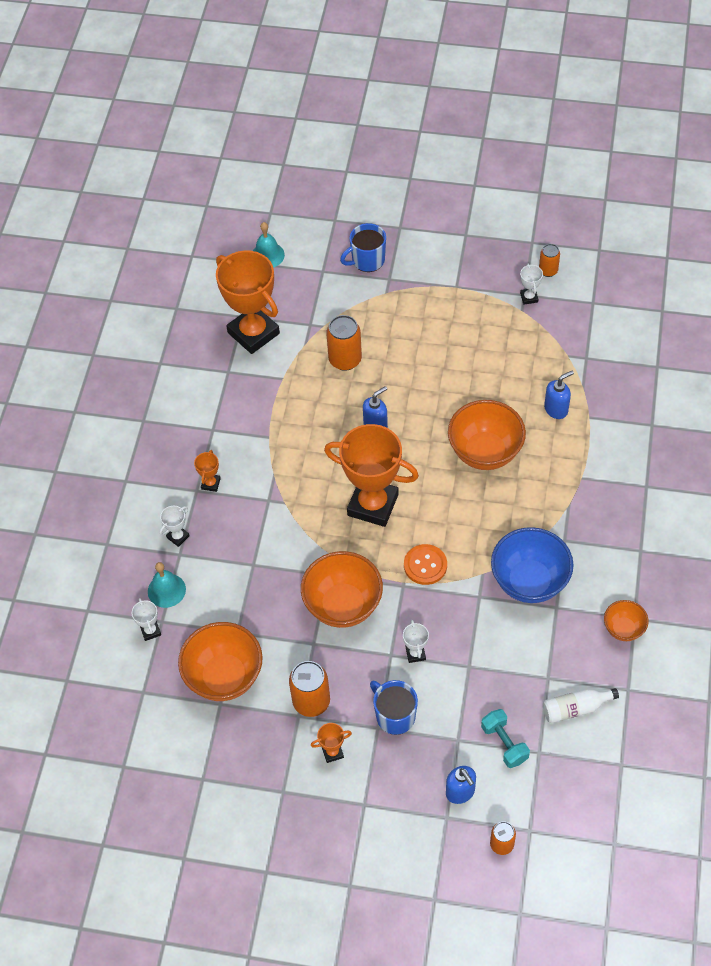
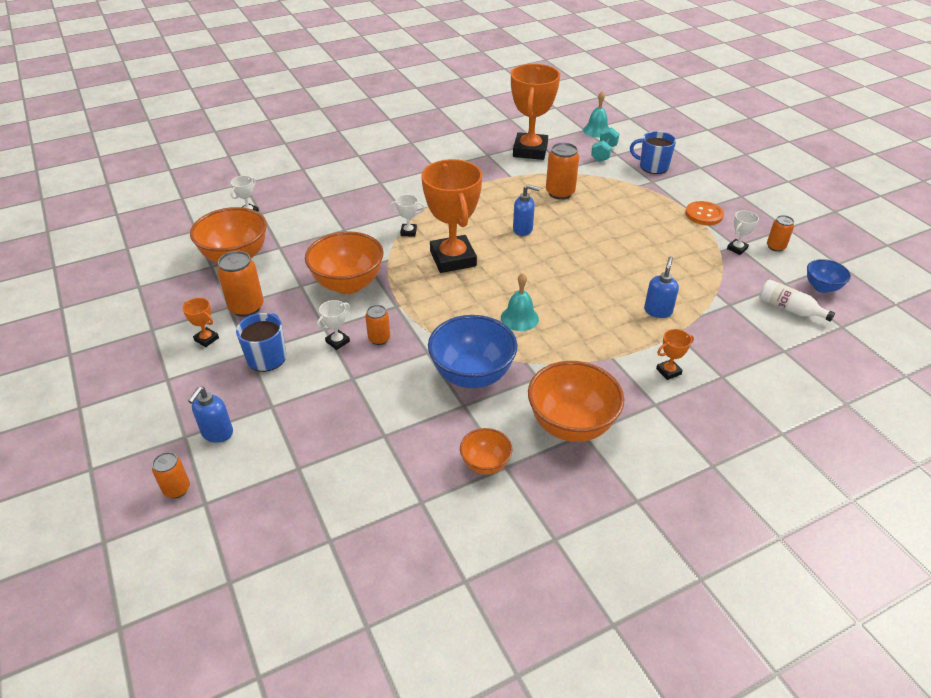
camera: 50 degrees right, 15 degrees down
turquoise bell [148,562,186,608] -> turquoise bell moved to [501,273,539,331]
white trophy [160,506,190,547] -> white trophy moved to [390,195,425,237]
orange trophy [194,450,221,492] -> orange trophy moved to [656,329,694,380]
orange button [404,544,447,585] -> orange button moved to [685,201,724,225]
orange bowl [448,400,526,470] -> orange bowl moved to [528,361,624,442]
turquoise dumbbell [481,709,530,768] -> turquoise dumbbell moved to [591,127,619,162]
white bottle [543,688,619,723] -> white bottle moved to [759,280,835,322]
blue soap dispenser [544,371,574,419] -> blue soap dispenser turned 90 degrees counterclockwise [644,256,679,318]
none -> orange can [365,305,390,345]
none -> blue bowl [807,259,851,293]

